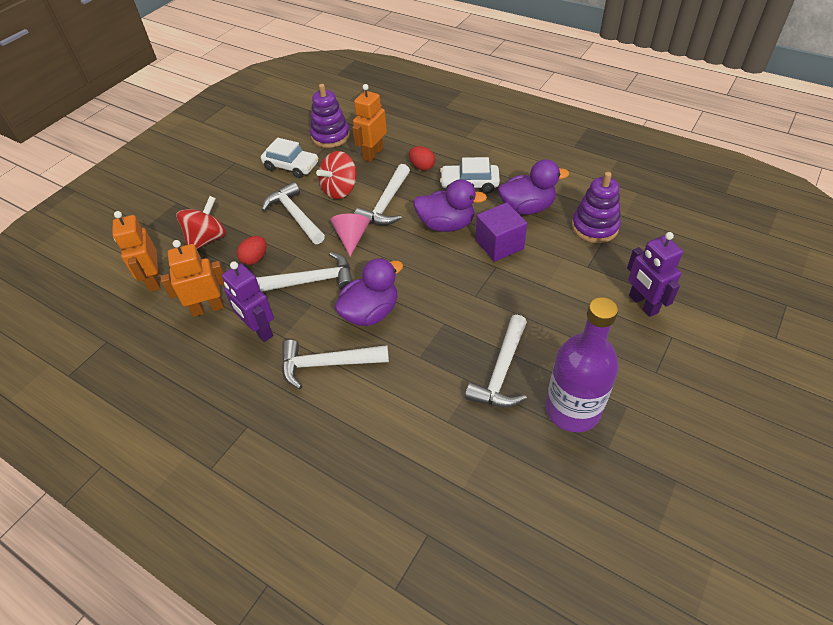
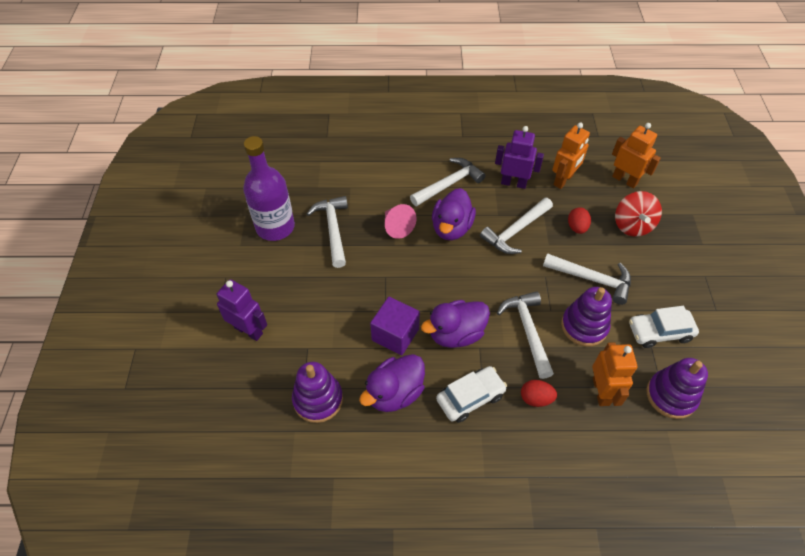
camera: 145 degrees right, 5 degrees up
red spinning top [316,151,356,199] -> purple stacking toy [561,287,612,346]
pink cone [330,214,370,256] -> pink cone moved to [385,204,417,239]

